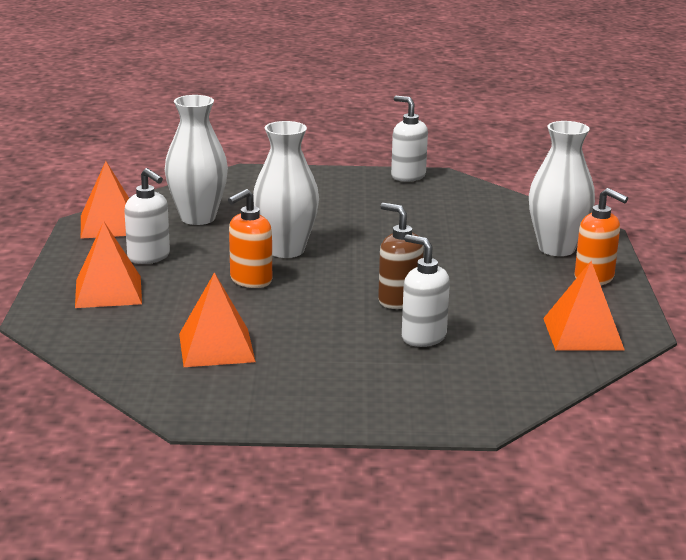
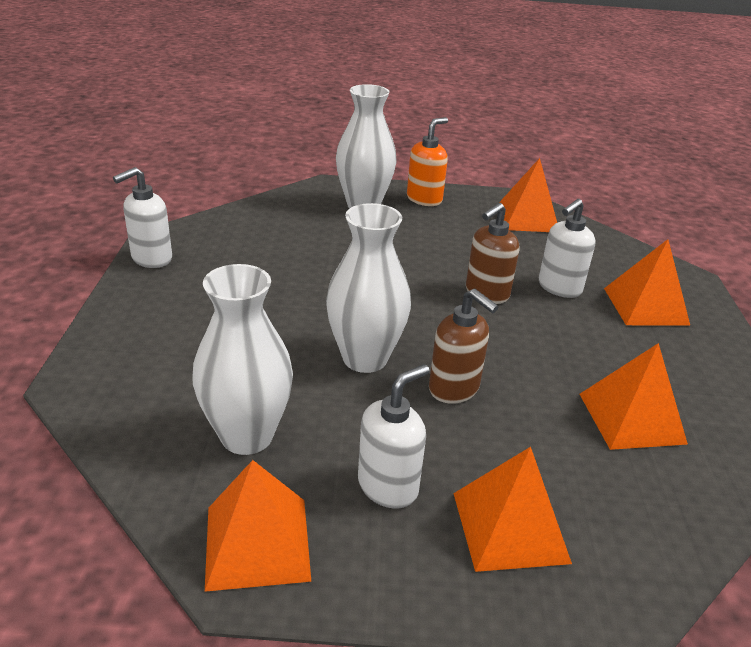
camera: 90 degrees left, 10 degrees up
orange soap dispenser [228,189,272,288] -> brown soap dispenser [429,289,498,404]
none -> orange pyramid [604,239,690,326]

